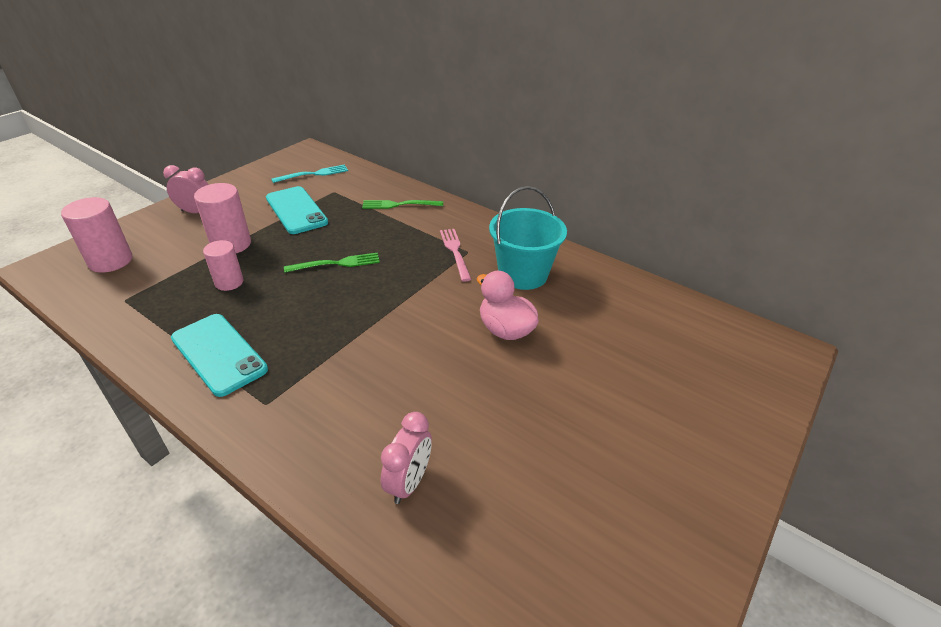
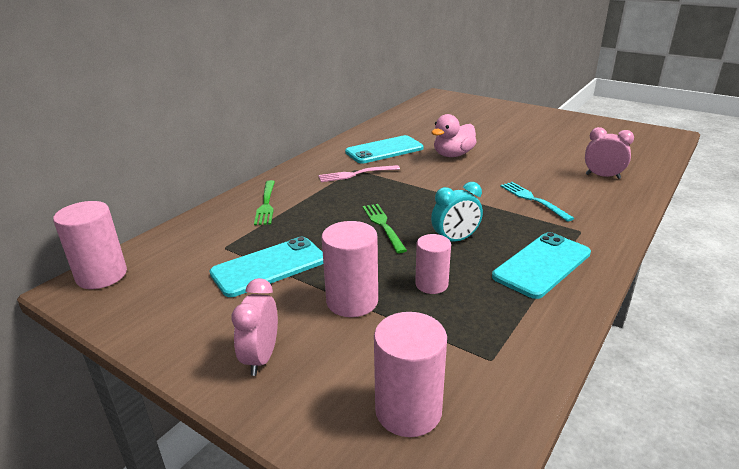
camera: 90 degrees left, 10 degrees down
turquoise fork [272,165,348,183] -> turquoise fork moved to [500,182,574,222]
turquoise bucket [489,186,567,290] -> turquoise phone [345,135,424,164]
none -> pink cylinder [53,201,127,289]
none -> turquoise clock [431,182,483,242]

